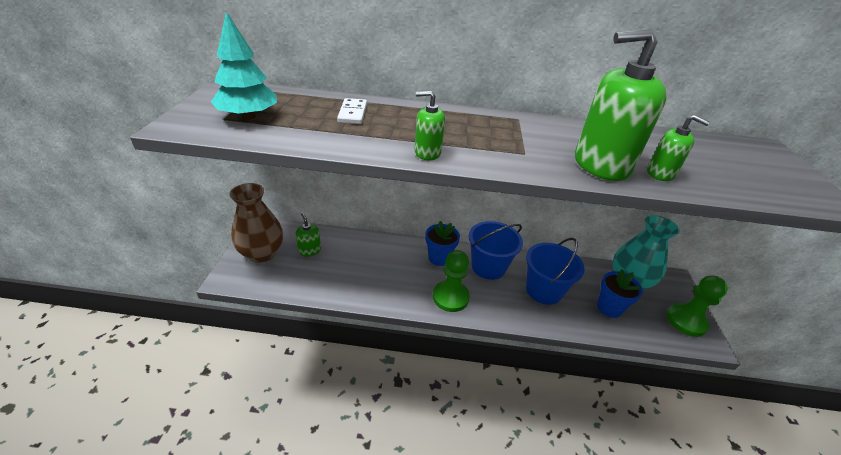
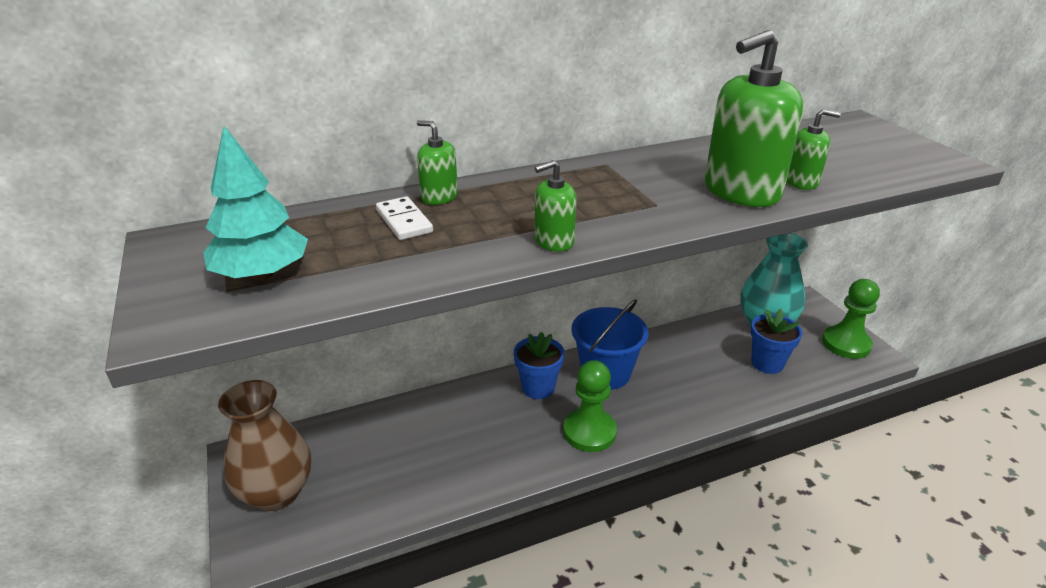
camera: 25 degrees left, 5 degrees down
green soap dispenser [295,213,321,257] -> green soap dispenser moved to [417,120,458,205]
blue bucket [526,238,585,305] -> none

